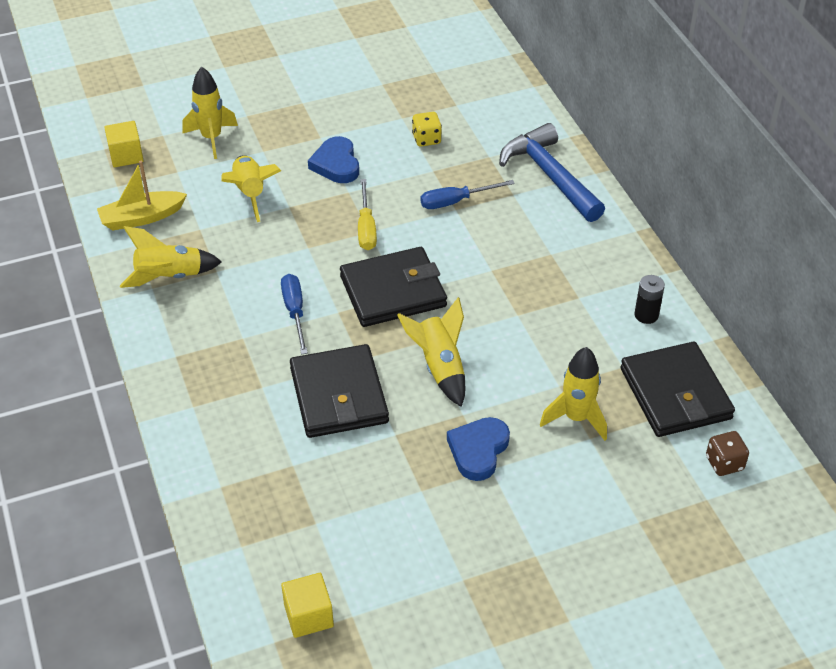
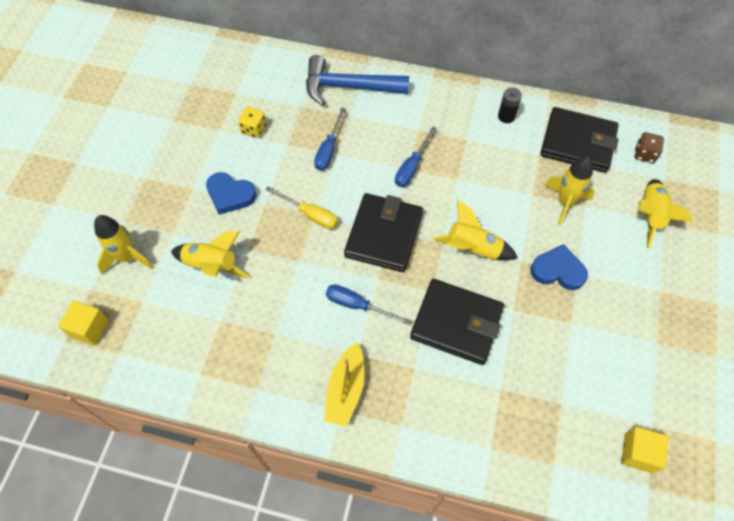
camera: 55 degrees left, 15 degrees up
yellow boat [97,161,187,230] -> yellow boat moved to [324,342,365,427]
yellow rocket [120,226,222,288] -> yellow rocket moved to [638,179,693,249]
blue heart [447,417,510,481] -> blue heart turned 135 degrees clockwise [530,244,588,290]
none -> blue screwdriver [395,126,437,187]

